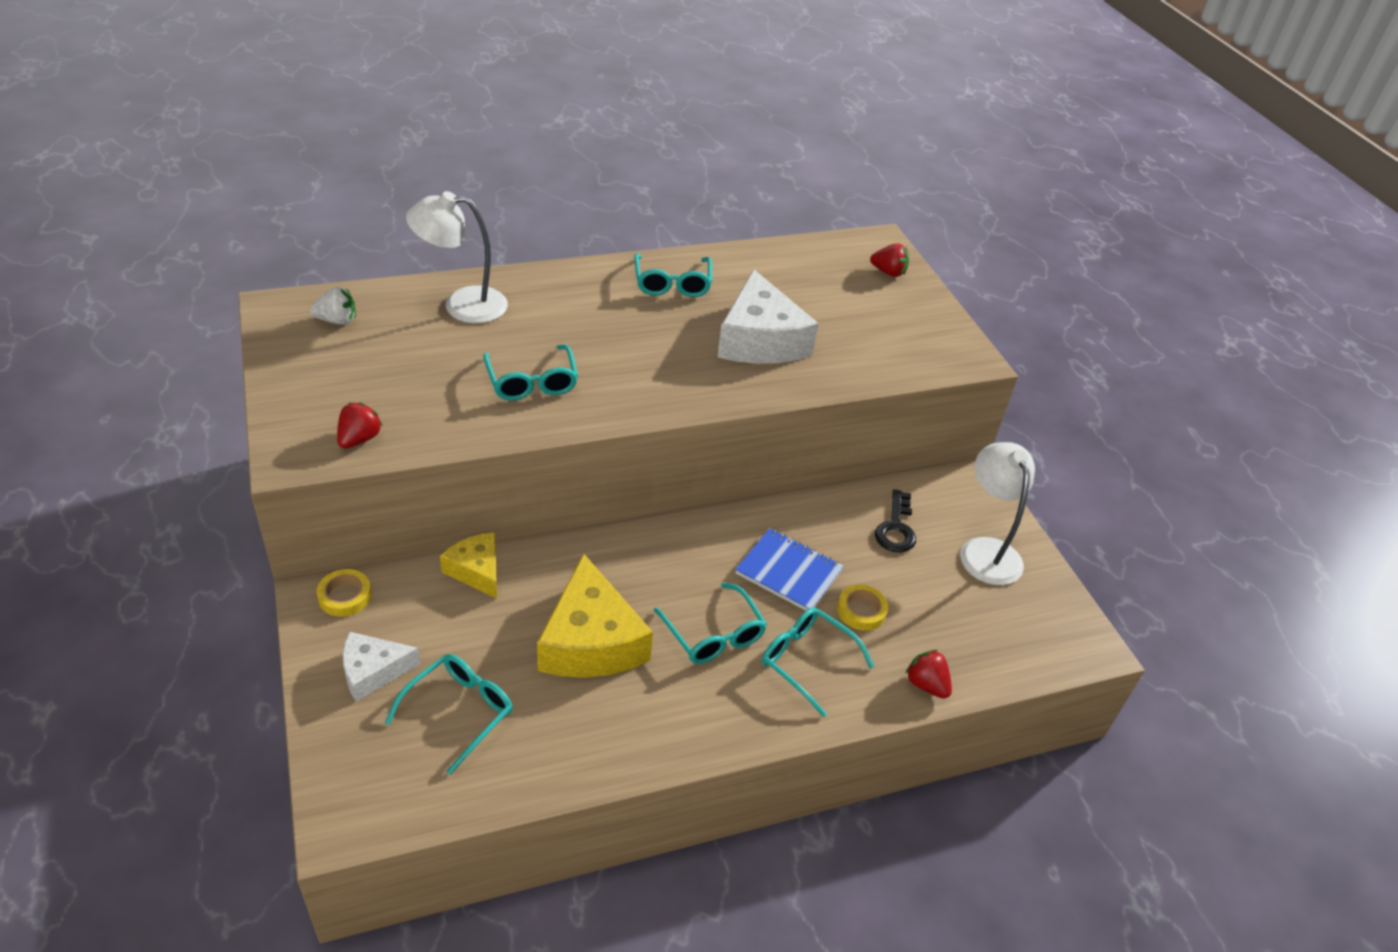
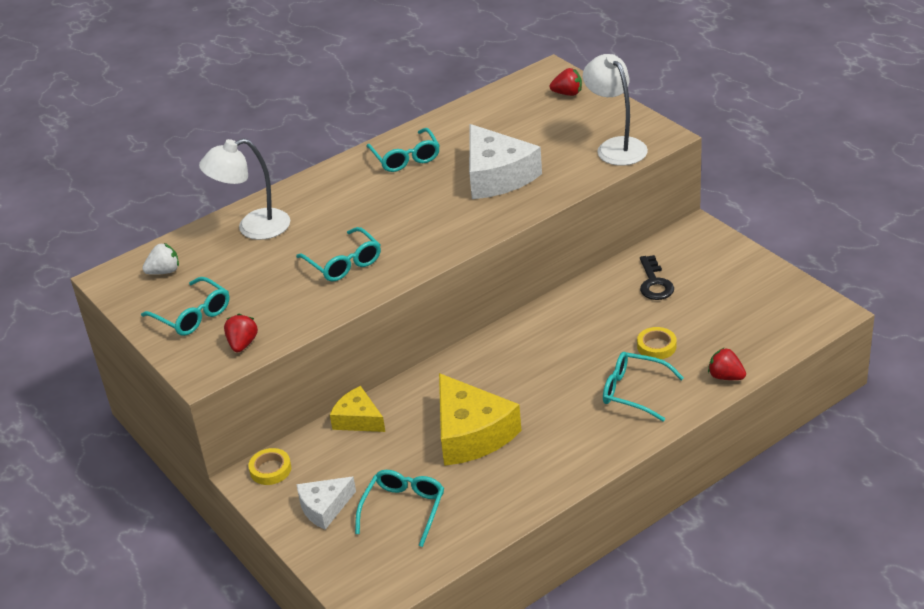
camera: 10 degrees left, 5 degrees down
turquoise glasses [654,583,767,664] -> turquoise glasses moved to [141,277,230,336]
blue notebook [735,528,844,611] -> none
white lamp [960,442,1035,585] -> white lamp moved to [583,54,648,166]

